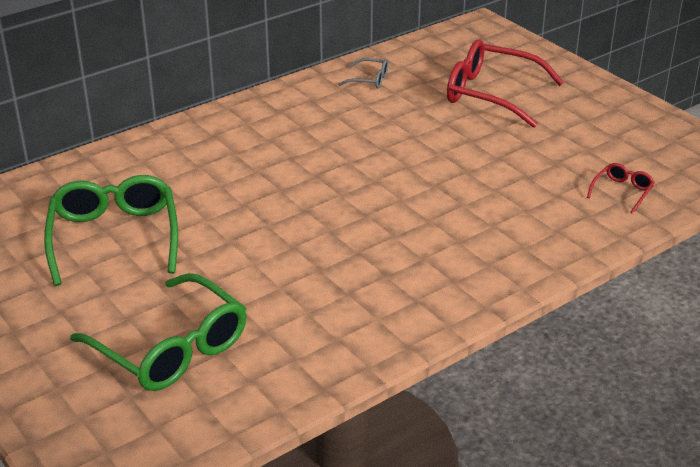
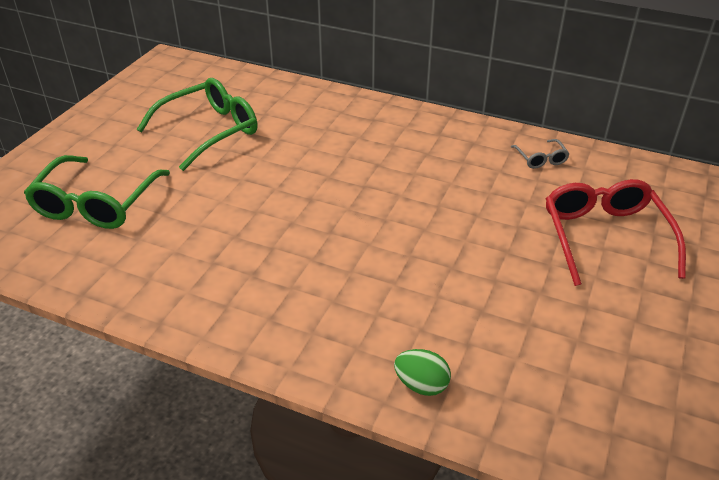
camera: 60 degrees right, 5 degrees up
red glasses [587,163,655,214] -> none
none -> green egg [394,349,451,396]

